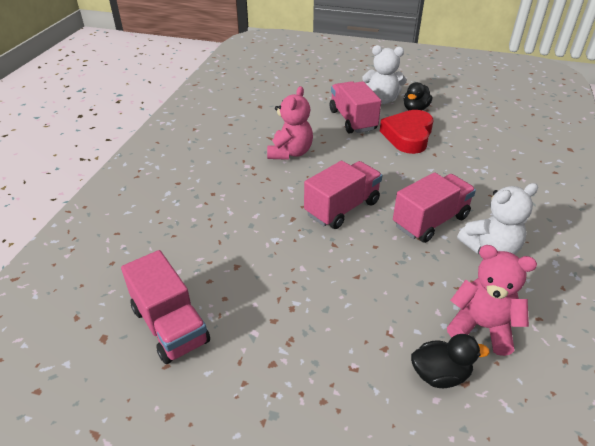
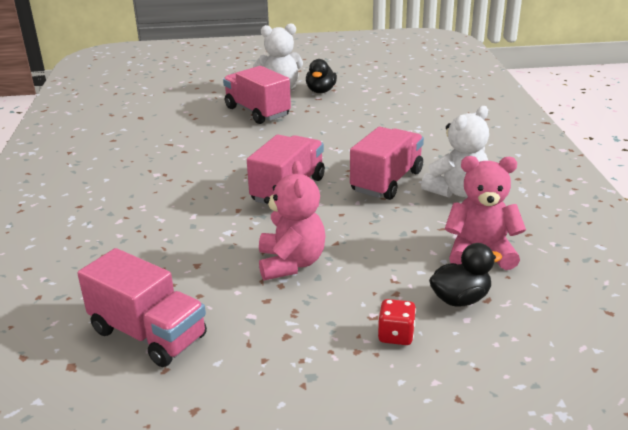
camera: 20 degrees left, 10 degrees down
pink teddy bear [267,86,313,160] -> pink teddy bear moved to [259,161,326,280]
red heart [380,110,434,154] -> none
none -> red dice [378,299,416,345]

